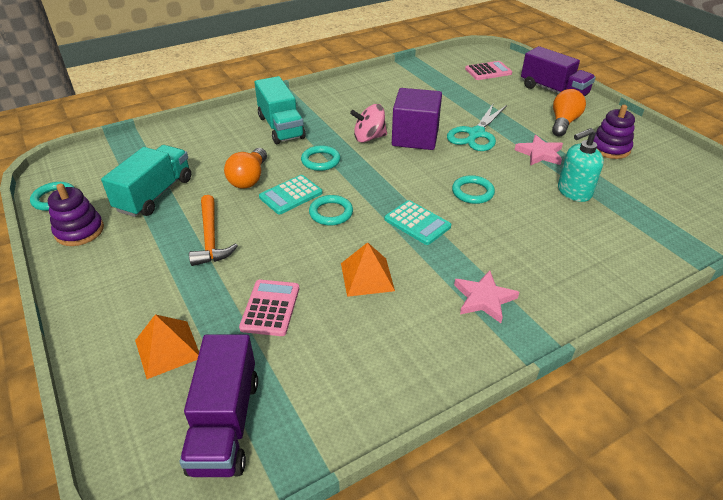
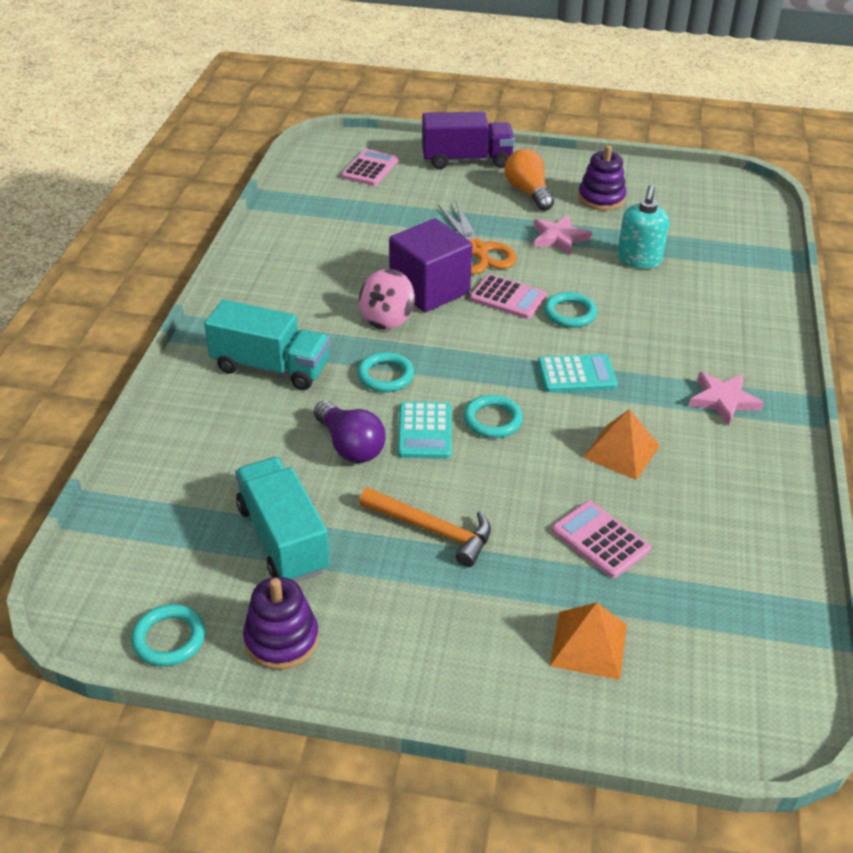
camera: 50 degrees left, 0 degrees up
purple truck [180,334,258,477] -> none
orange light bulb [224,148,267,189] -> purple light bulb [314,401,386,463]
turquoise scissors [447,103,507,151] -> orange scissors [438,201,517,274]
none -> pink calculator [470,274,547,319]

